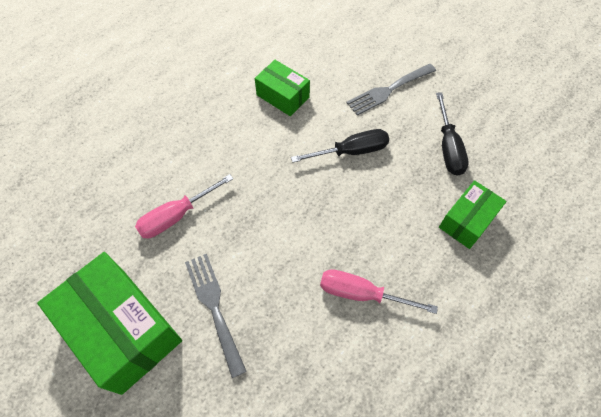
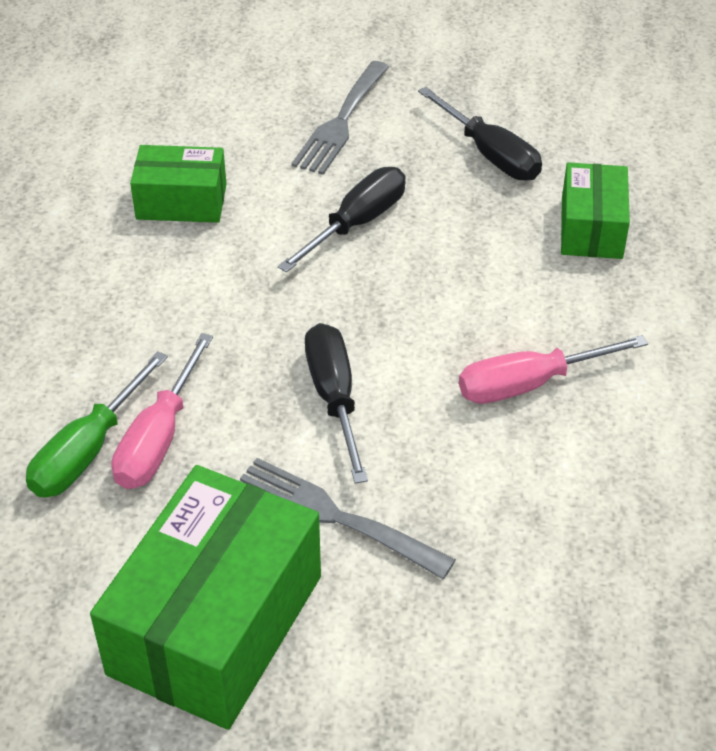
camera: 35 degrees left, 15 degrees down
green box [37,252,182,395] -> green box turned 75 degrees counterclockwise [90,465,321,730]
none -> green screwdriver [26,351,168,498]
none -> black screwdriver [305,323,368,484]

